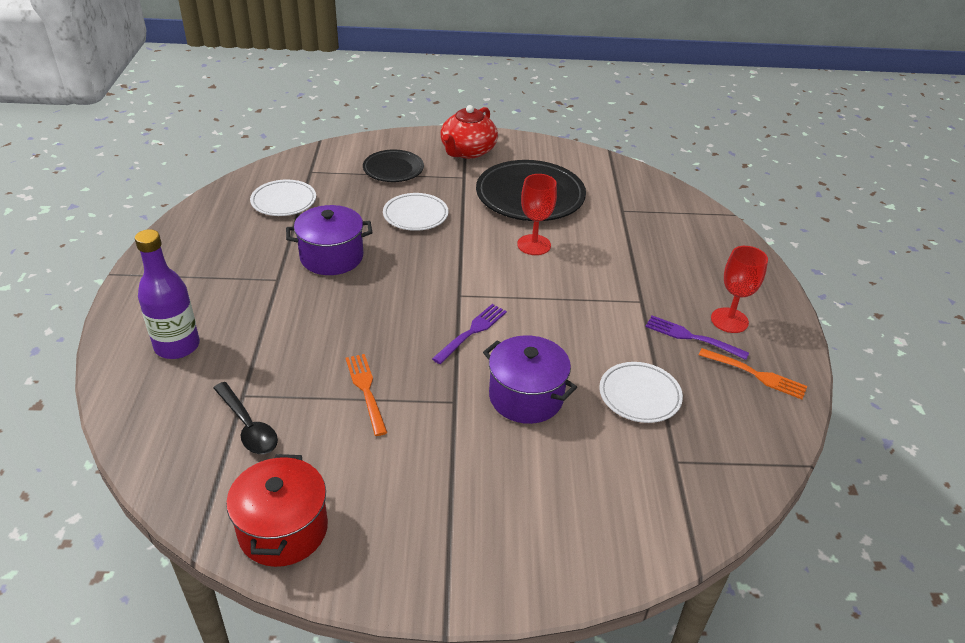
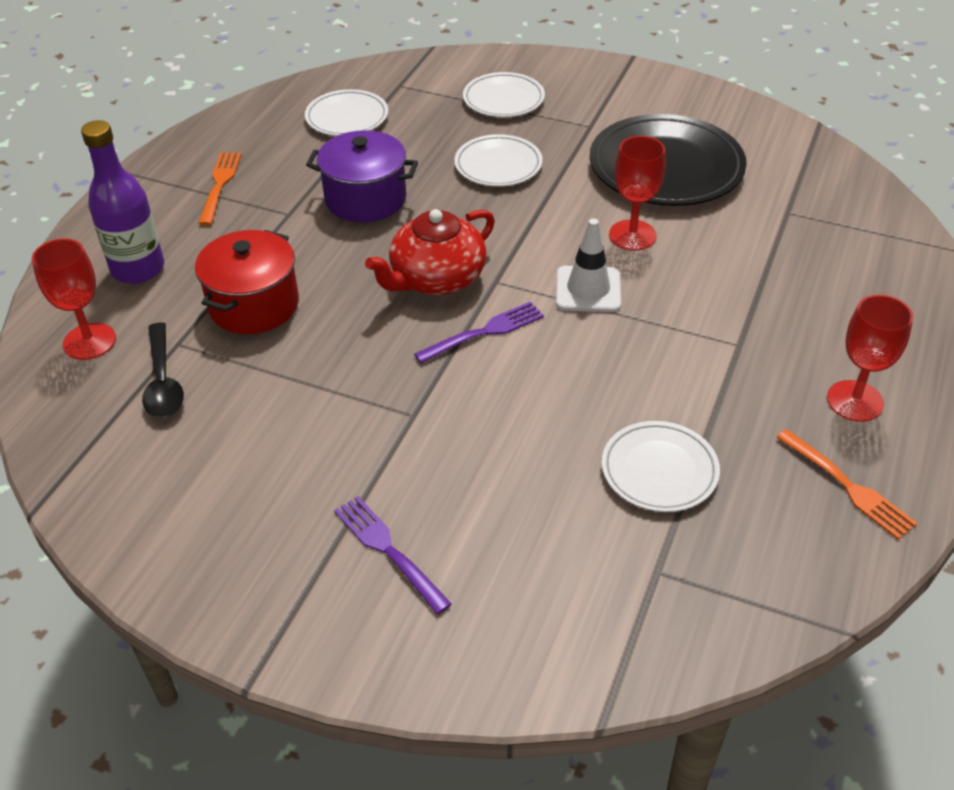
camera: 25 degrees right, 5 degrees up
red pot [226,454,328,567] -> red pot moved to [195,230,299,334]
orange fork [346,354,387,436] -> orange fork moved to [198,152,242,226]
black plate [363,150,424,182] -> white plate [463,72,545,117]
red teapot [440,105,498,159] -> red teapot moved to [365,209,495,295]
purple pot [483,335,577,424] -> none
purple fork [645,316,749,360] -> purple fork moved to [334,496,452,614]
none -> red goblet [32,238,116,360]
none -> white traffic cone [556,218,621,312]

